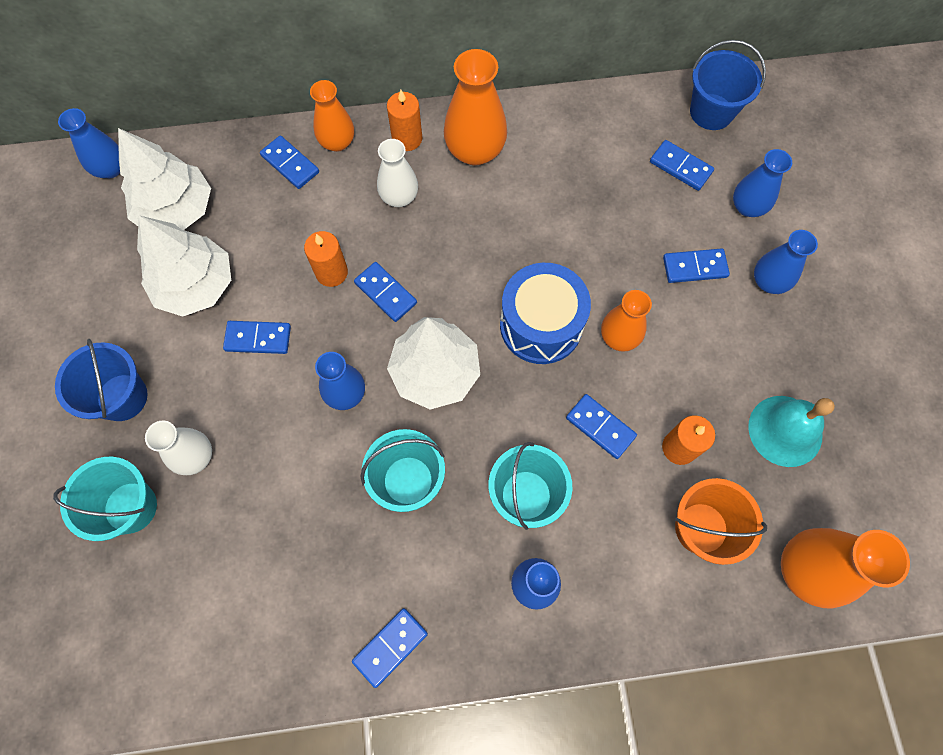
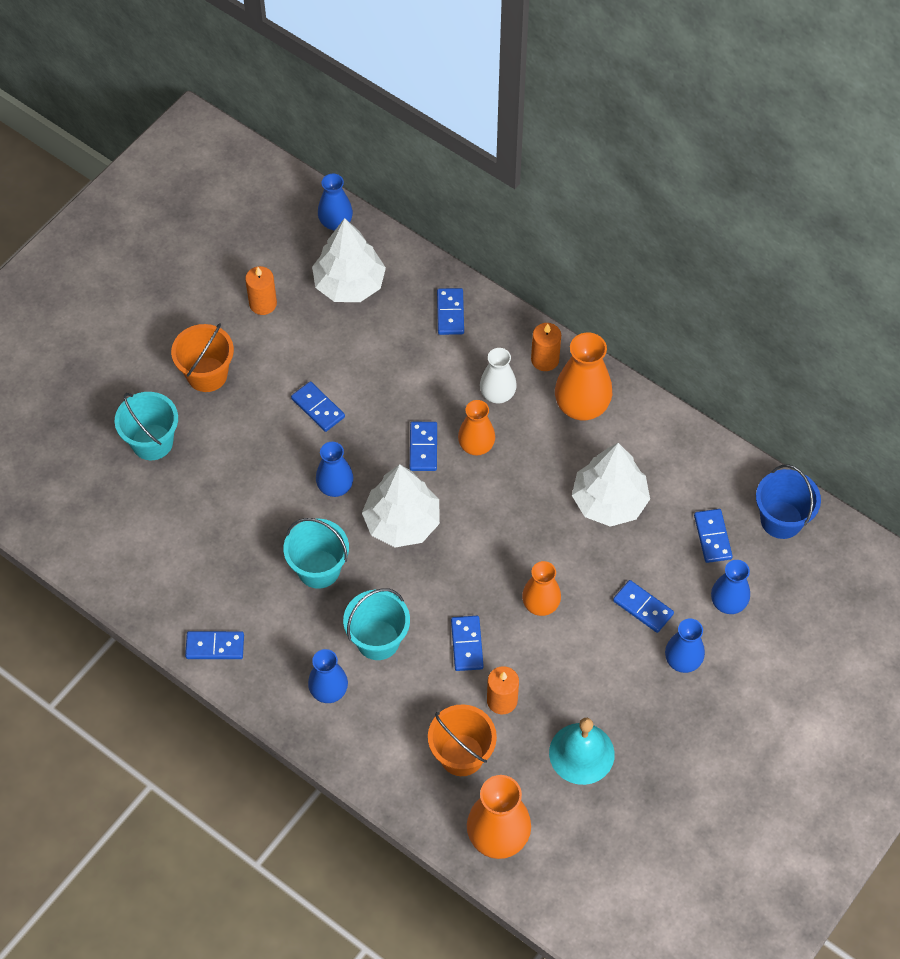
camera: 45 degrees right, 10 degrees down
blue bucket [55,339,148,421] -> orange bucket [171,323,234,392]
white tree [137,216,231,317] -> white tree moved to [572,443,650,527]
white vase [145,420,212,475] -> none
orange candle [304,231,348,287] -> orange candle moved to [245,266,277,315]
orange vase [310,80,354,152] -> orange vase moved to [458,400,495,455]
blue drum [500,263,591,364] -> none

